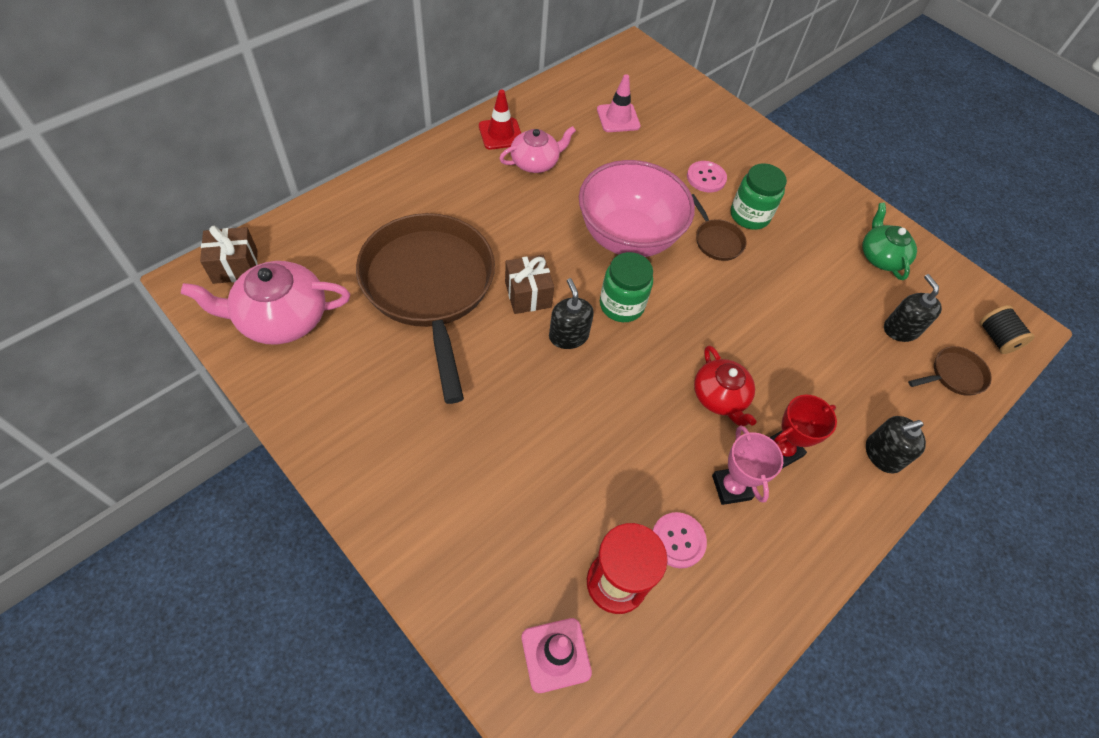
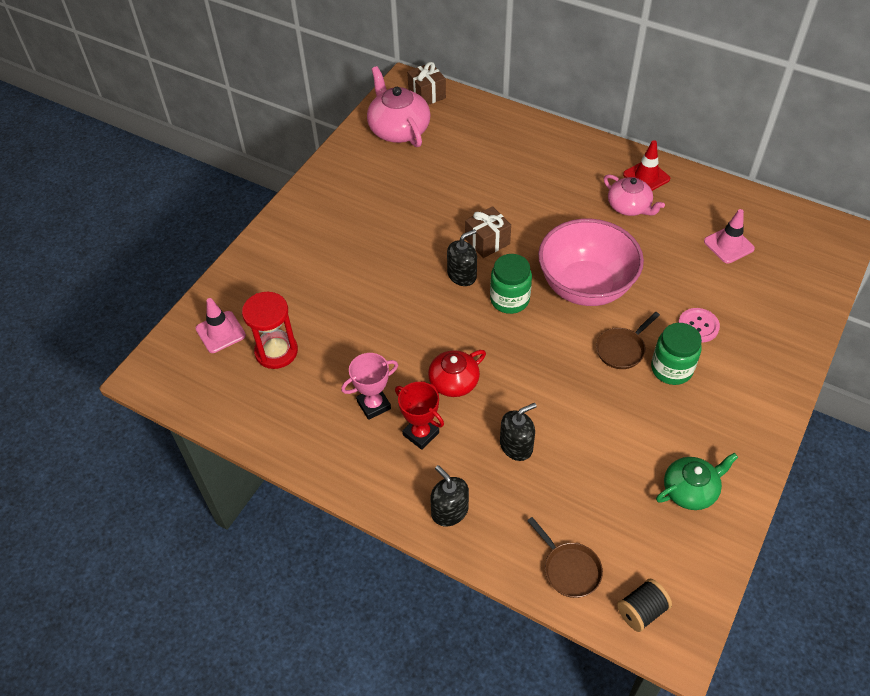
camera: 80 degrees right, 5 degrees down
brown pan [356,213,495,404] -> none
pink button [652,512,707,568] -> none
black soap dispenser [884,274,942,342] -> black soap dispenser moved to [500,403,537,461]

